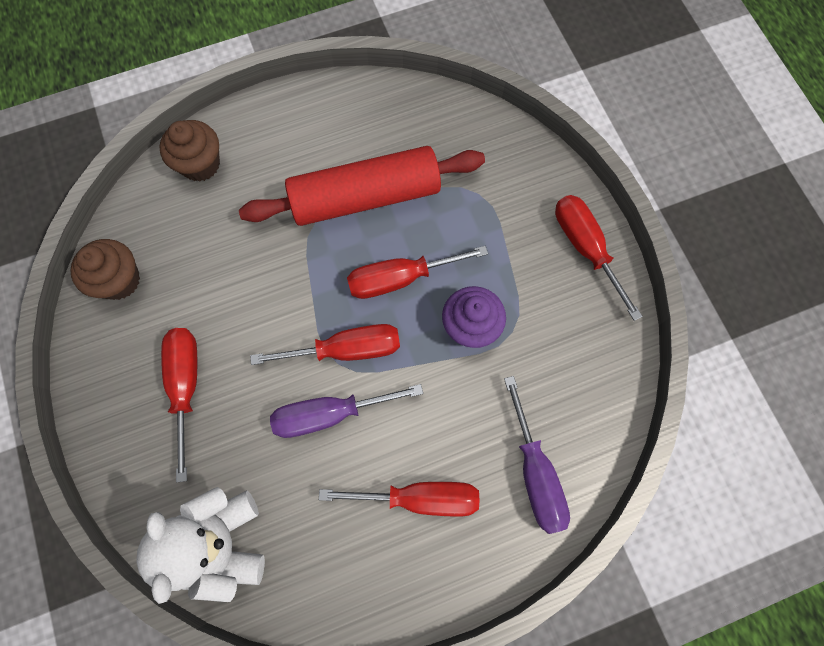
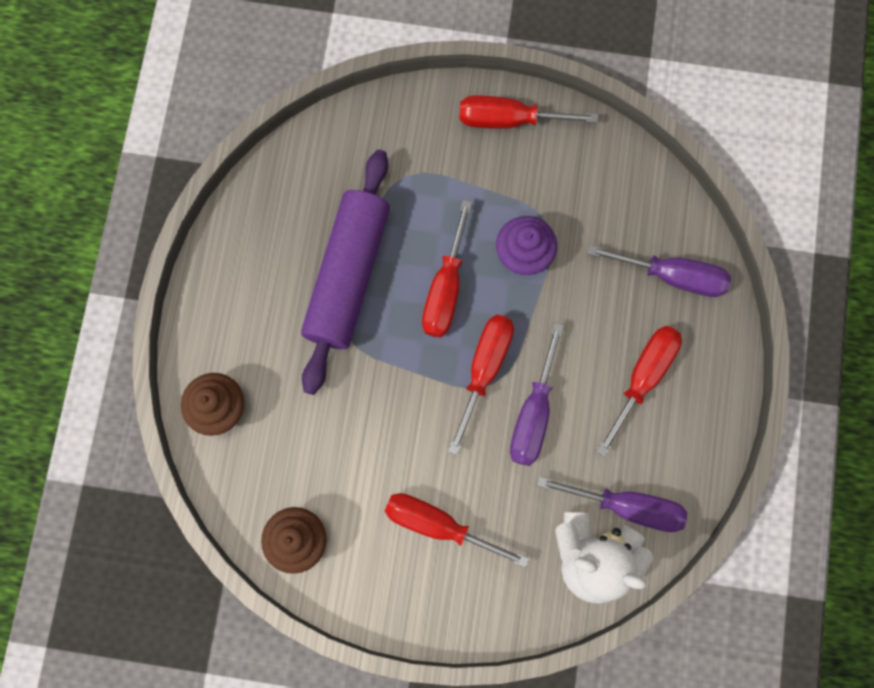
camera: 60 degrees left, 5 degrees up
red rolling pin [239,146,485,226] -> purple rolling pin [301,150,390,395]
none -> purple screwdriver [537,476,687,532]

